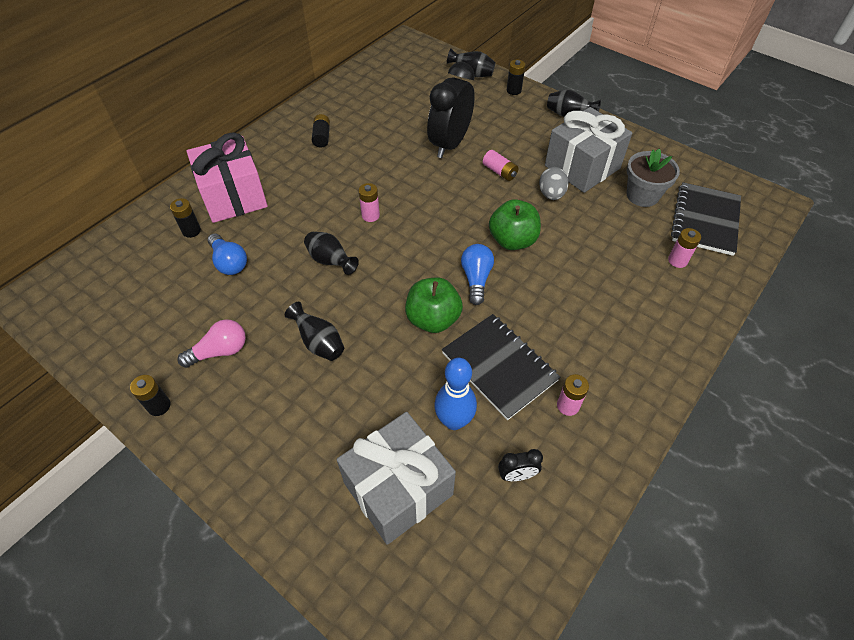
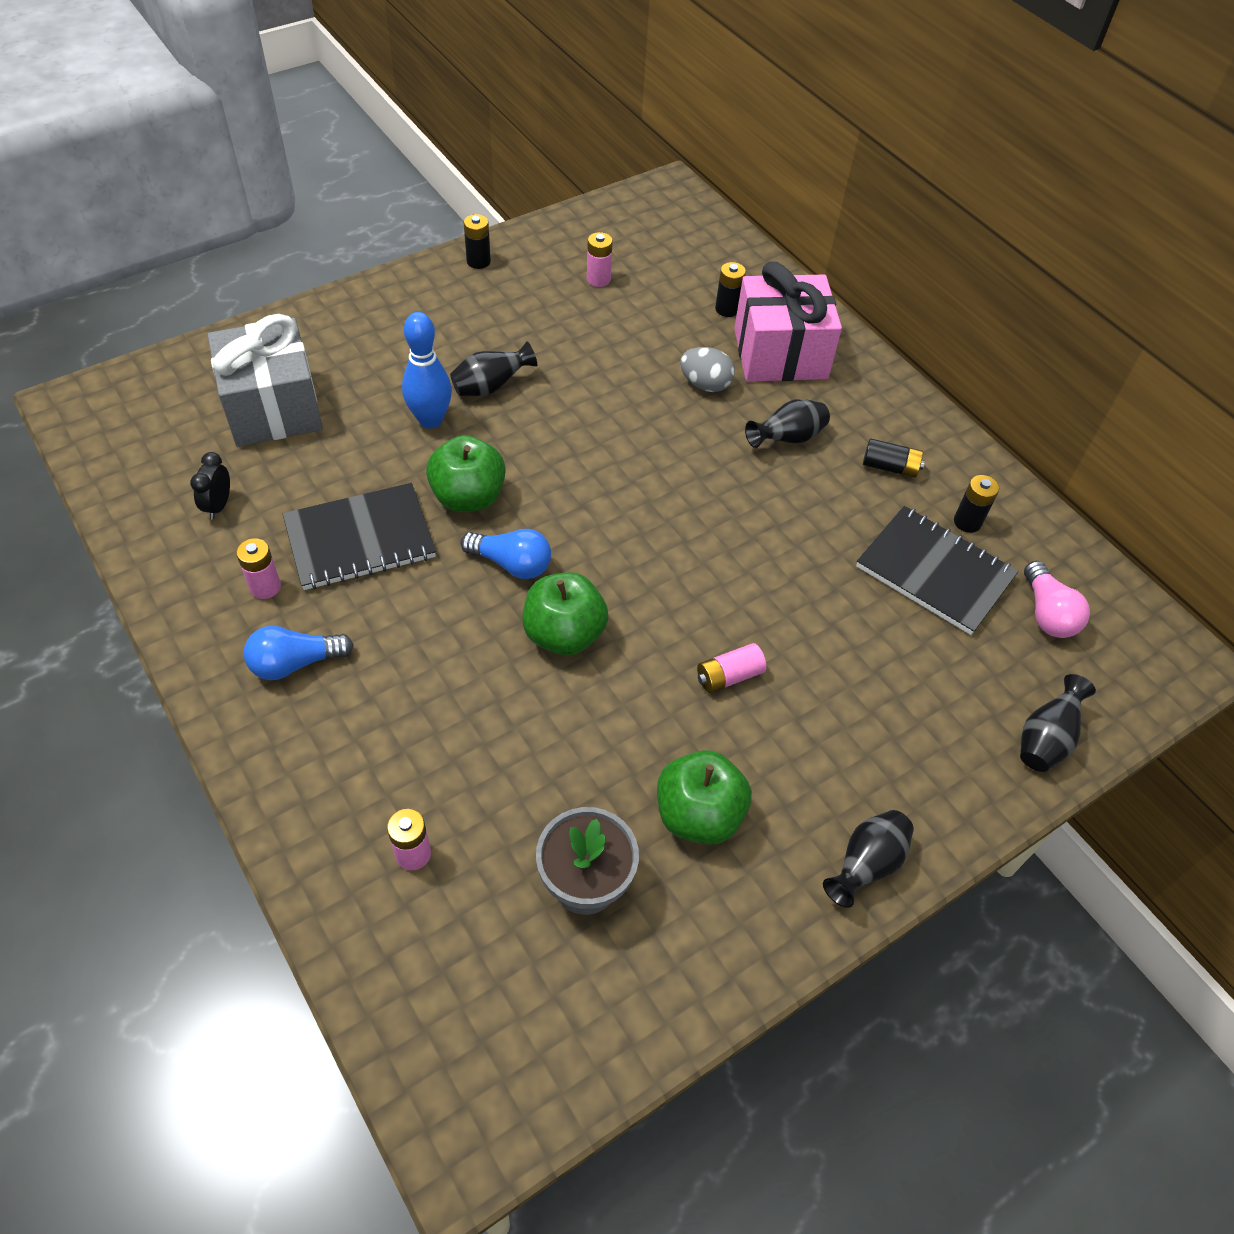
camera: 105 degrees right, 0 degrees up
pink light bulb [177,319,246,368] -> pink light bulb moved to [1024,561,1090,638]
blue light bulb [208,233,247,275] -> blue light bulb moved to [244,626,354,680]
black vase [304,232,359,275] -> black vase moved to [745,399,830,448]
pink battery [358,183,380,222] -> pink battery moved to [587,232,613,287]
black clock [427,62,475,158] -> none
blue bowling pin [434,358,477,430] -> blue bowling pin moved to [402,312,452,429]
black battery [507,60,525,95] -> black battery moved to [954,475,999,533]
grey egg [539,167,569,200] -> grey egg moved to [680,347,735,392]
grey gift [545,107,632,193] -> green apple [657,750,752,845]
black notebook [671,182,741,256] -> black notebook moved to [856,506,1019,635]

